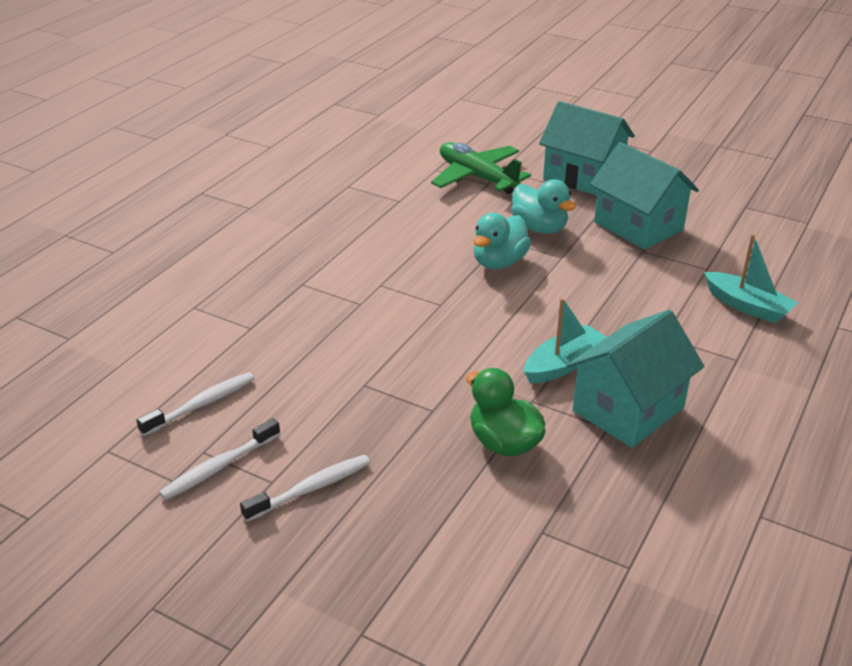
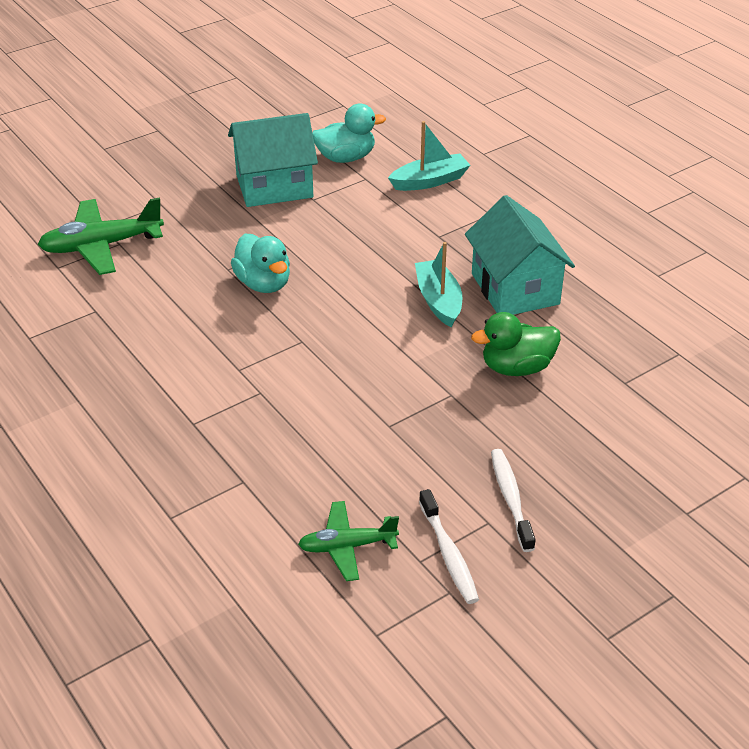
camera: 65 degrees left, 5 degrees up
white toothbrush [136,372,255,436] -> green plane [298,501,399,581]
turquoise duck [511,179,575,234] -> turquoise duck moved to [312,104,386,163]
turquoise house [539,101,635,196] -> none

